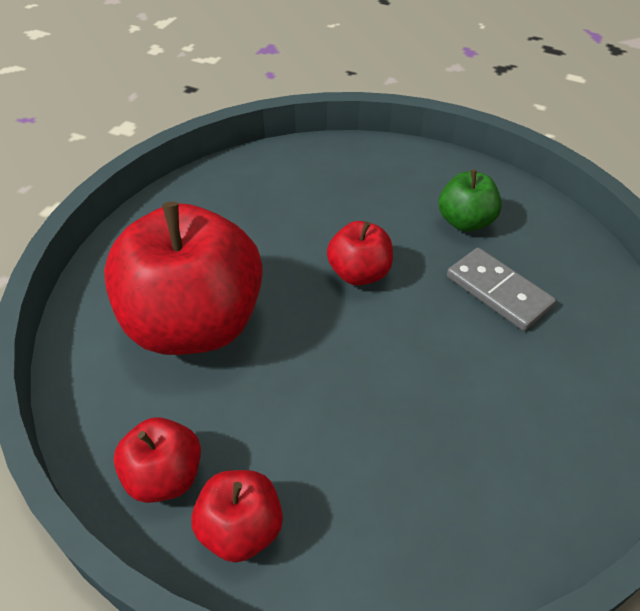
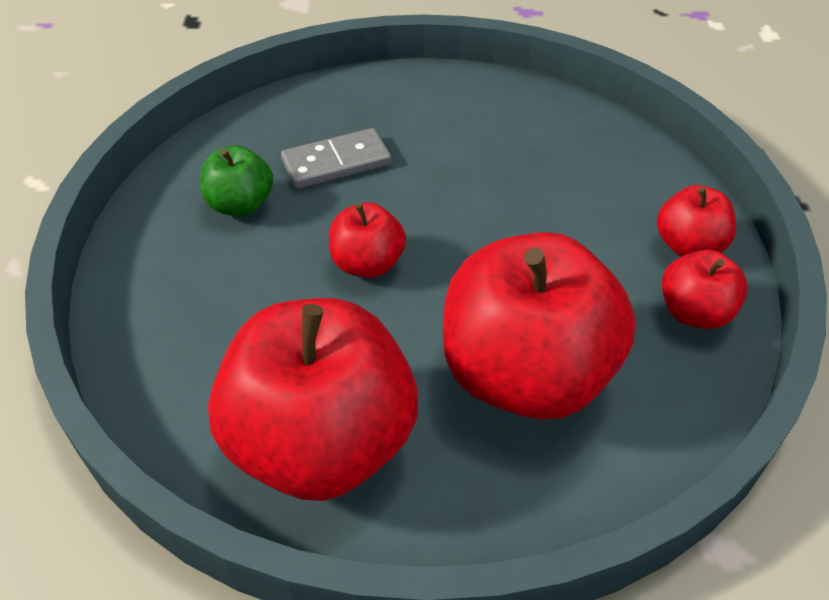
camera: 115 degrees left, 0 degrees up
grey domino [447,248,556,331] -> grey domino turned 45 degrees clockwise [281,128,391,189]
none -> red apple [208,298,418,501]

